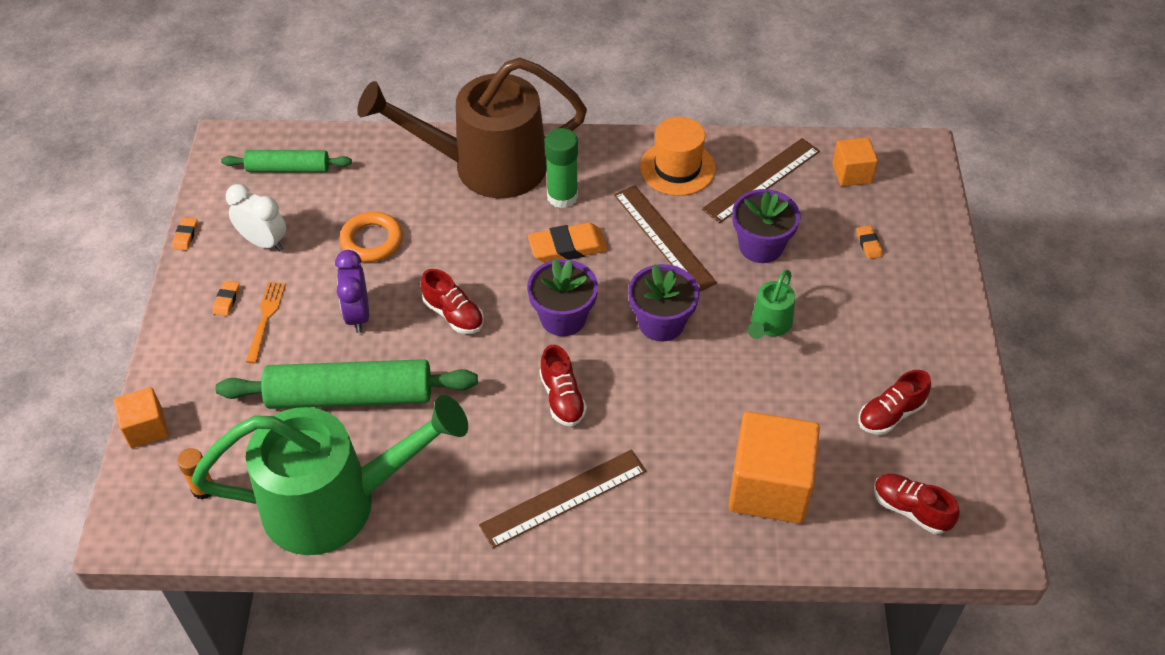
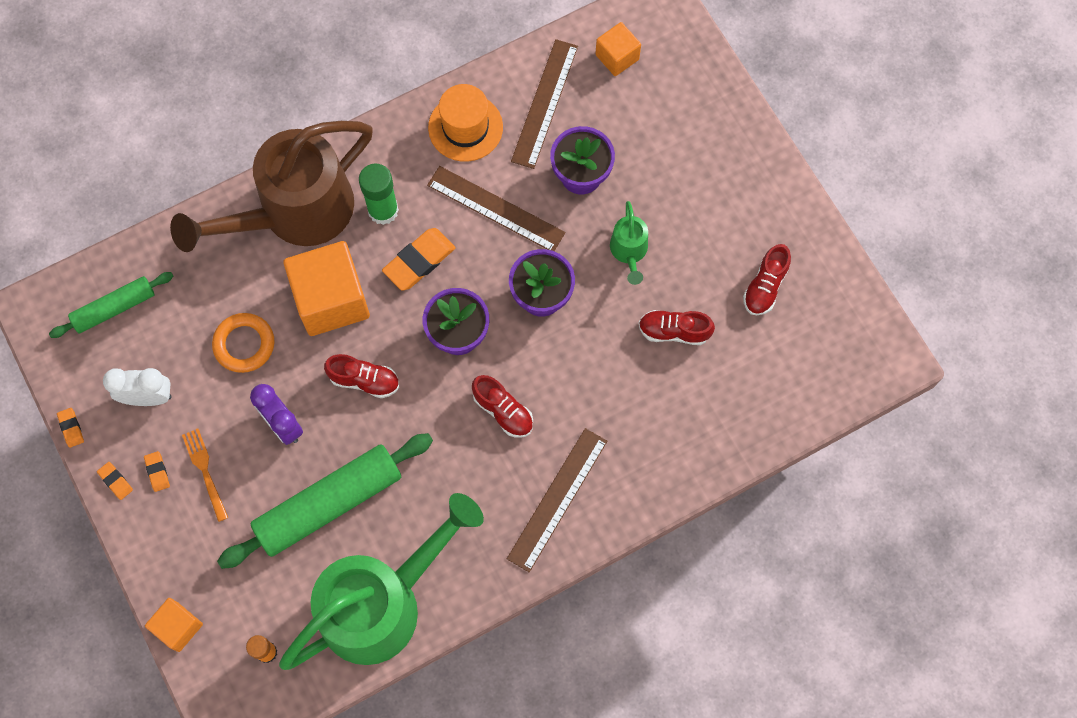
camera: 30 degrees left, 20 degrees up
orange cube [728,411,820,523] -> orange cube moved to [283,241,370,336]
orange eraser [856,226,883,259] -> orange eraser moved to [97,462,133,500]
red shoe [874,474,960,534] -> red shoe moved to [639,310,715,345]

